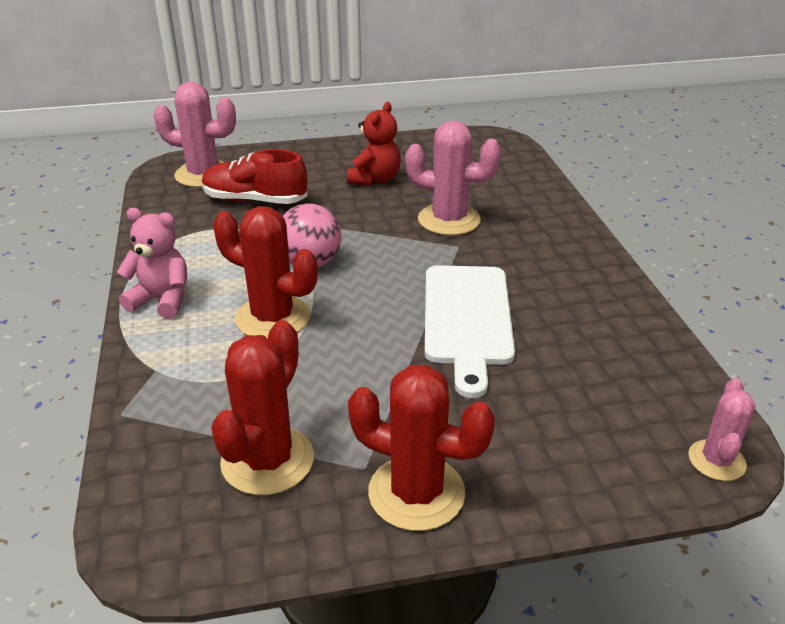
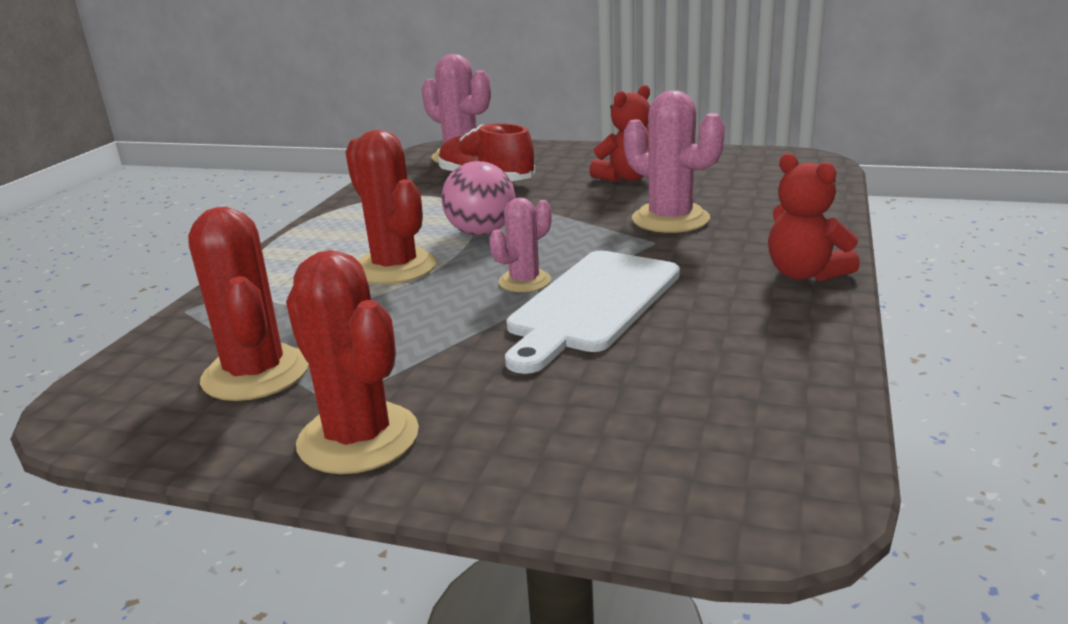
camera: 30 degrees right, 10 degrees down
pink teddy bear [117,208,187,319] -> none
red cactus [211,320,314,495] -> red cactus turned 75 degrees counterclockwise [188,207,309,401]
pink cactus [689,378,755,481] -> pink cactus moved to [489,197,552,292]
none -> red teddy bear [768,153,860,281]

